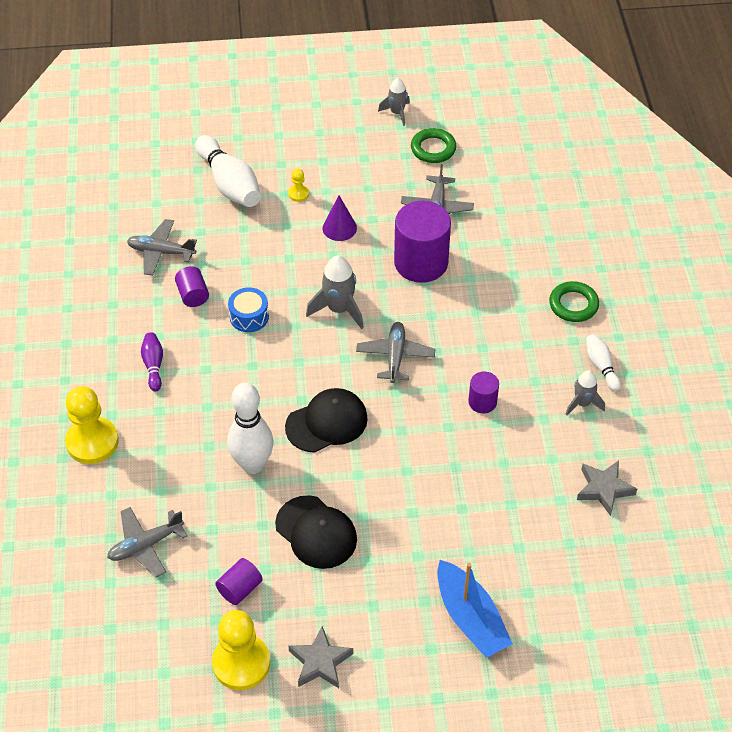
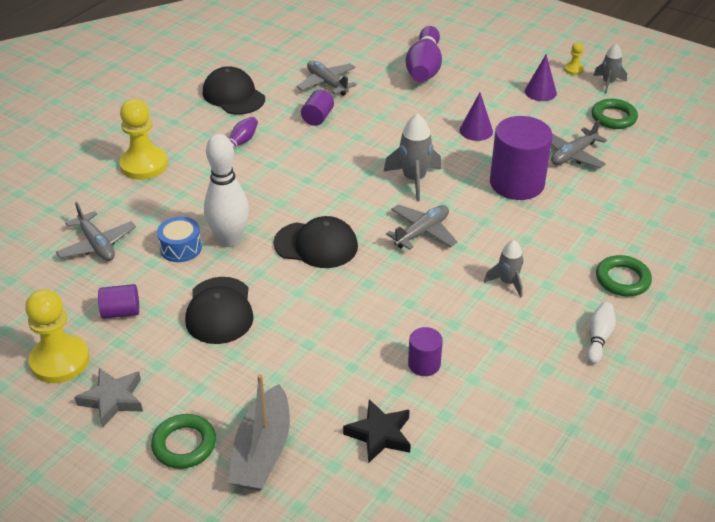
camera: 40 degrees right, 10 degrees down
grey plane [107,507,187,577] -> grey plane turned 135 degrees counterclockwise [56,202,136,261]
white bowling pin [195,135,261,207] -> purple bowling pin [406,26,442,82]
blue drum [228,287,269,332] -> blue drum moved to [157,216,202,262]
yellow pawn [288,169,309,202] -> yellow pawn moved to [564,42,584,75]
blue boat [437,560,513,658] -> grey boat [227,374,290,490]
purple cylinder [468,372,499,414] -> purple cylinder moved to [408,327,443,376]
grey rocket [565,370,605,416] -> grey rocket moved to [484,240,524,298]
grey star [577,461,637,516] -> none
none -> green ring [151,414,216,469]
none -> black cap [203,66,265,114]
none -> black star [343,399,411,463]
none -> purple cone [525,54,557,101]

